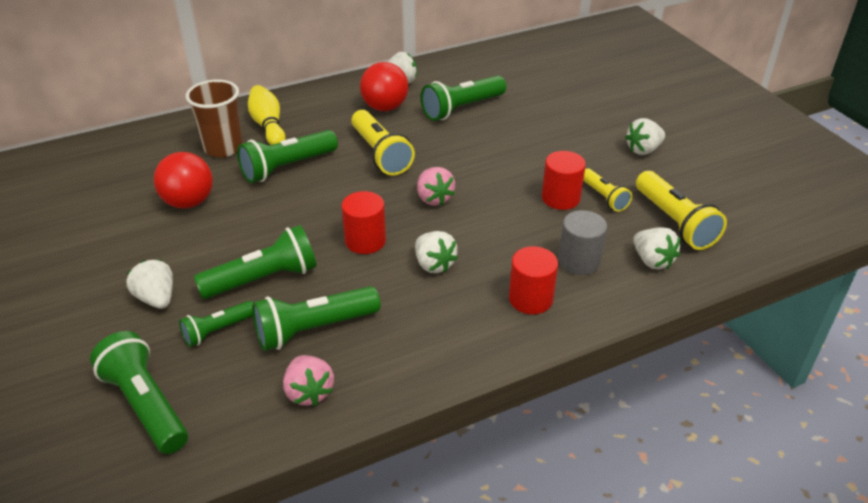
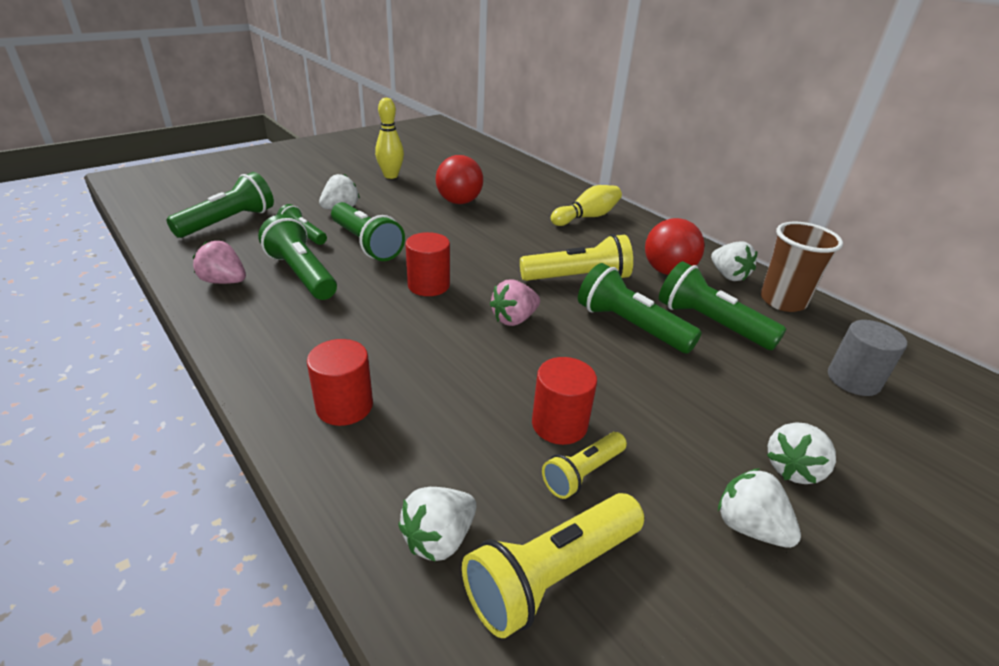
camera: 75 degrees right, 5 degrees down
brown cup [186,79,243,158] -> brown cup moved to [760,222,843,312]
green flashlight [237,130,338,183] -> green flashlight moved to [578,263,702,354]
pink strawberry [283,355,334,406] -> pink strawberry turned 60 degrees clockwise [193,241,246,284]
yellow flashlight [351,110,415,175] -> yellow flashlight turned 150 degrees counterclockwise [520,234,633,281]
white strawberry [415,231,458,273] -> white strawberry moved to [767,422,836,484]
grey cylinder [558,210,607,275] -> grey cylinder moved to [828,320,907,396]
none -> yellow bowling pin [375,98,404,179]

